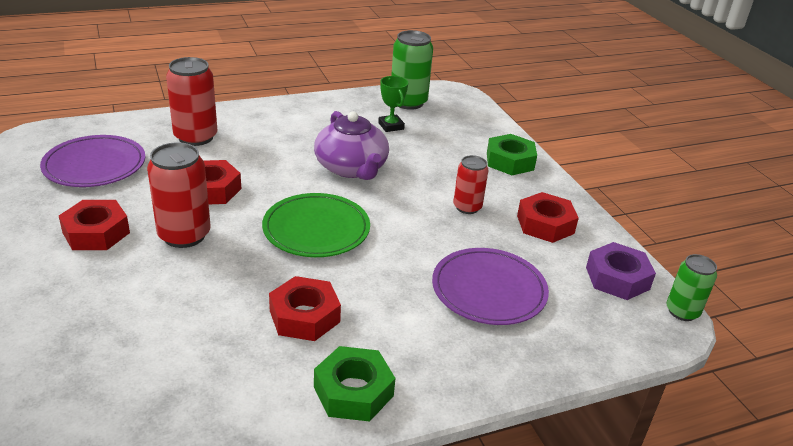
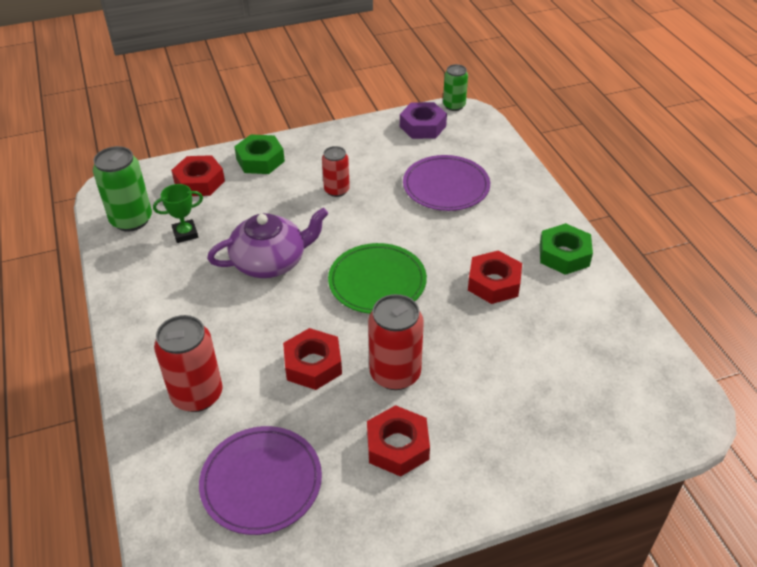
camera: 85 degrees left, 10 degrees up
red nut [517,192,579,243] -> red nut moved to [171,155,225,196]

